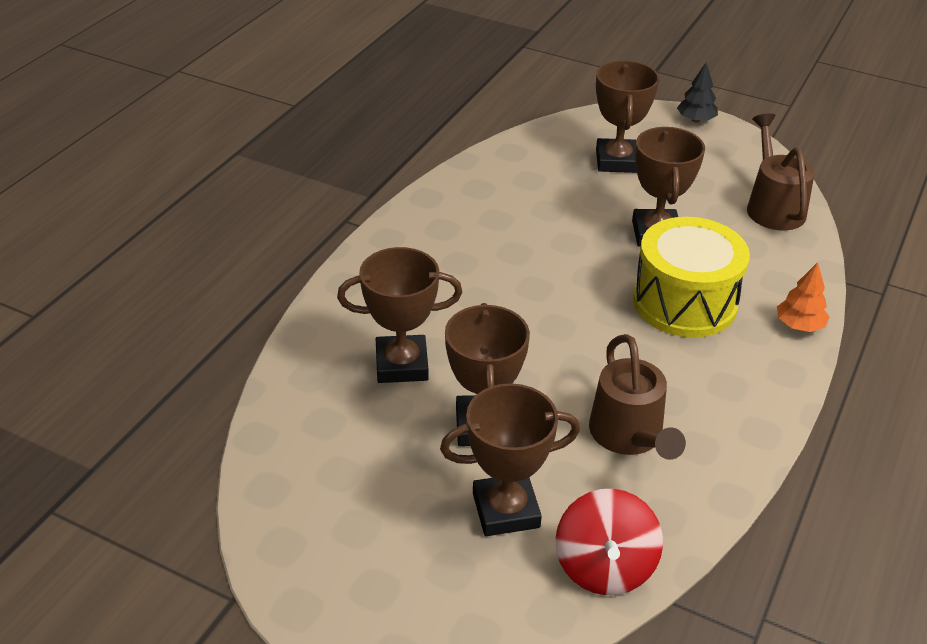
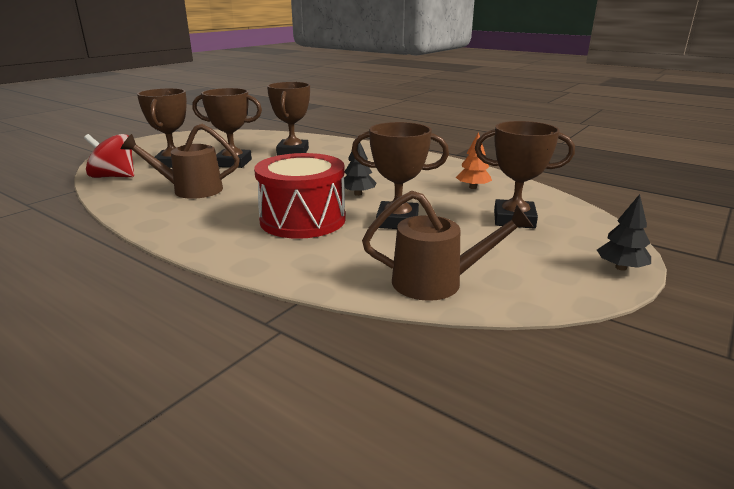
camera: 100 degrees right, 15 degrees down
yellow drum [633,217,750,338] -> red drum [254,153,346,239]
orange tree [777,262,829,332] -> orange tree moved to [456,132,492,189]
none -> black tree [344,143,377,196]

